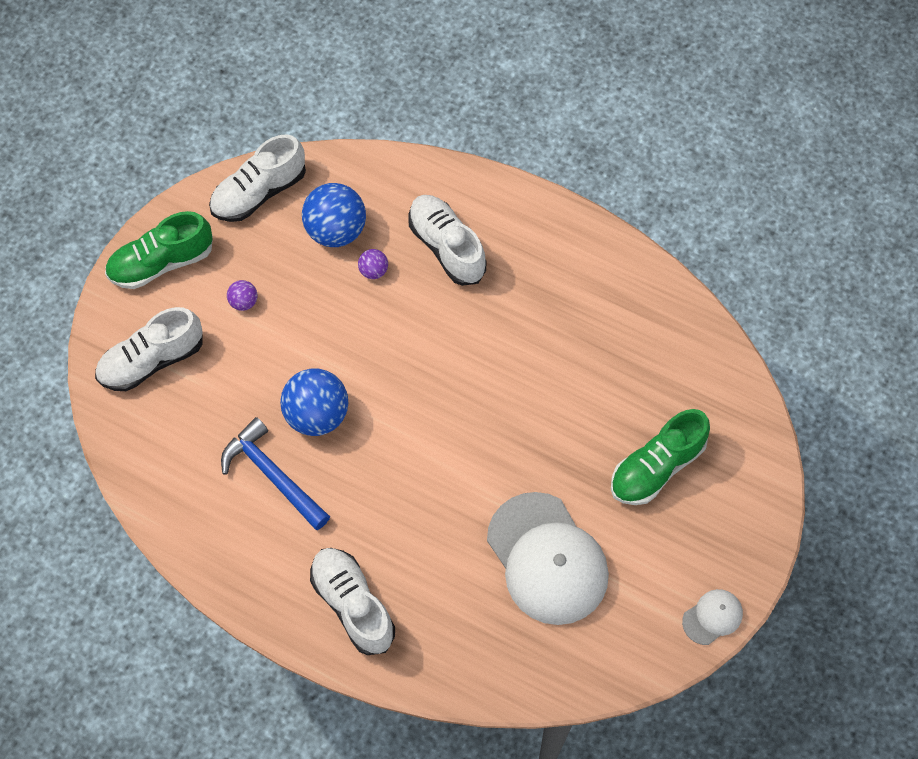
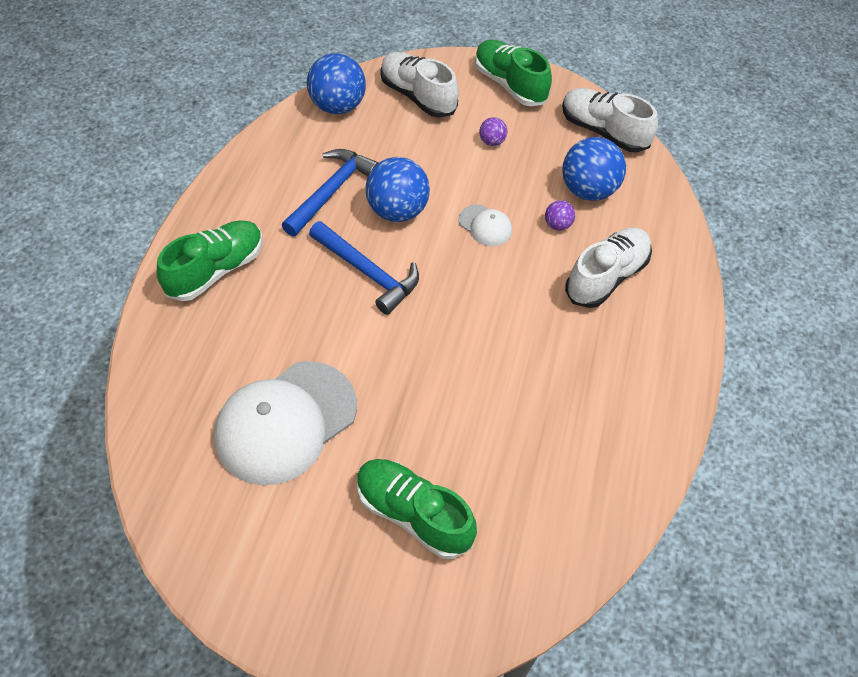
camera: 75 degrees right, 10 degrees down
white shoe [310,548,395,655] -> green shoe [157,220,263,301]
white cap [682,589,743,645] -> white cap moved to [459,204,512,246]
none -> blue ball [307,53,366,114]
none -> blue hammer [309,221,419,315]

